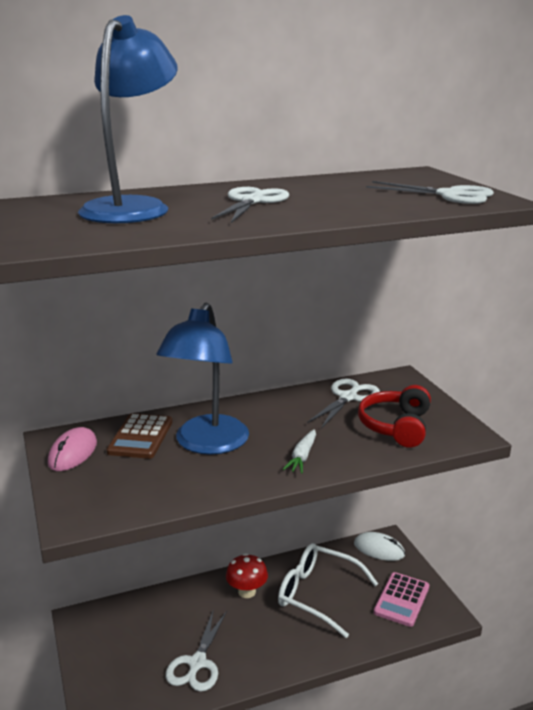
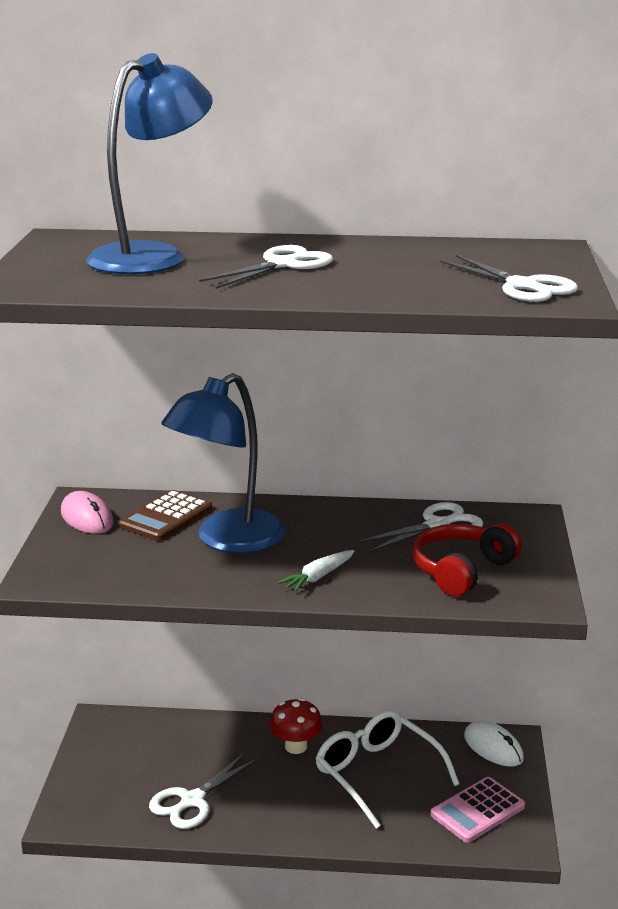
camera: 25 degrees right, 0 degrees up
pink mouse [48,427,97,471] -> pink mouse turned 75 degrees counterclockwise [61,491,114,534]

